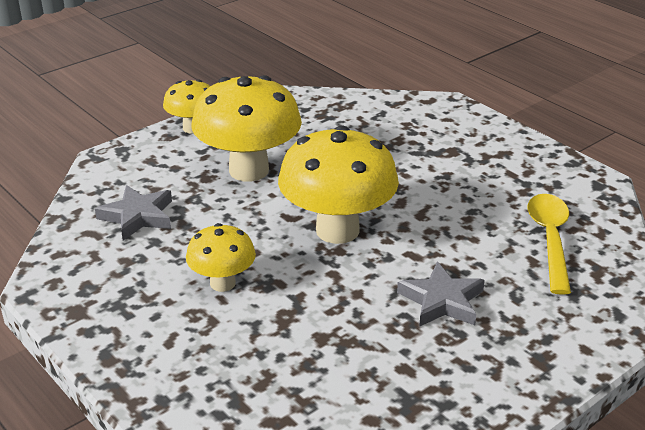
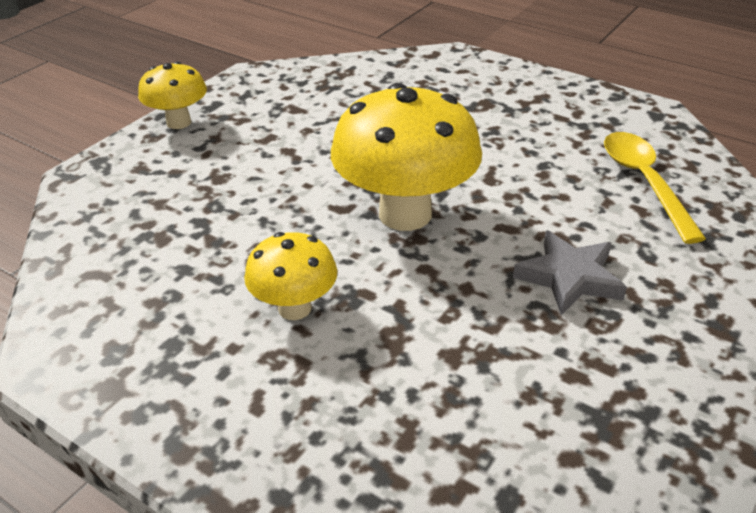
camera: 15 degrees left, 5 degrees up
grey star [95,185,172,240] -> none
yellow mushroom [192,75,302,182] -> none

